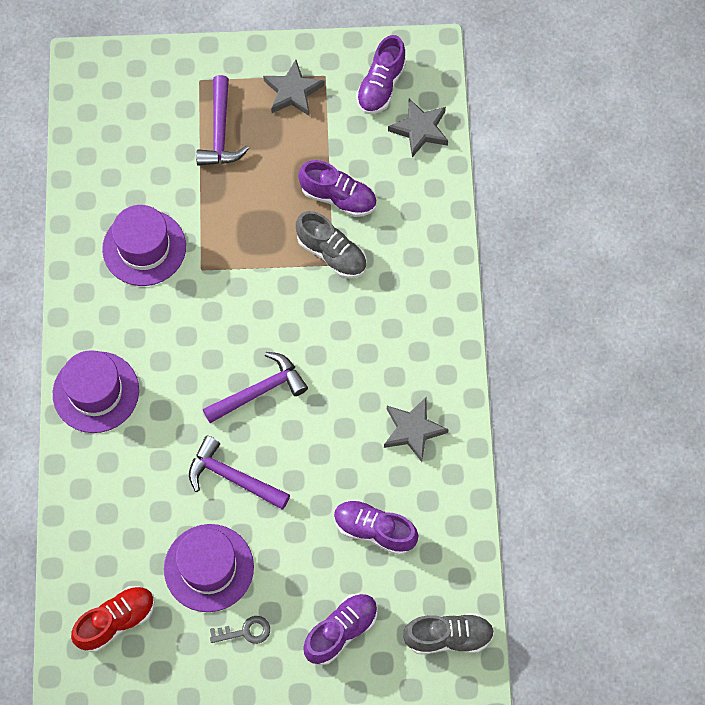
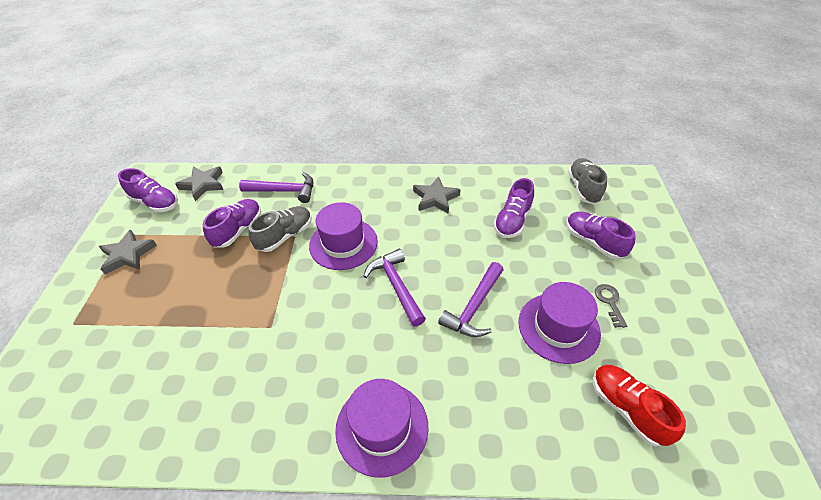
camera: 85 degrees left, 20 degrees down
purple hat [102,205,186,286] -> purple hat moved to [309,202,378,270]
purple hammer [196,75,249,166] -> purple hammer moved to [239,172,313,203]

